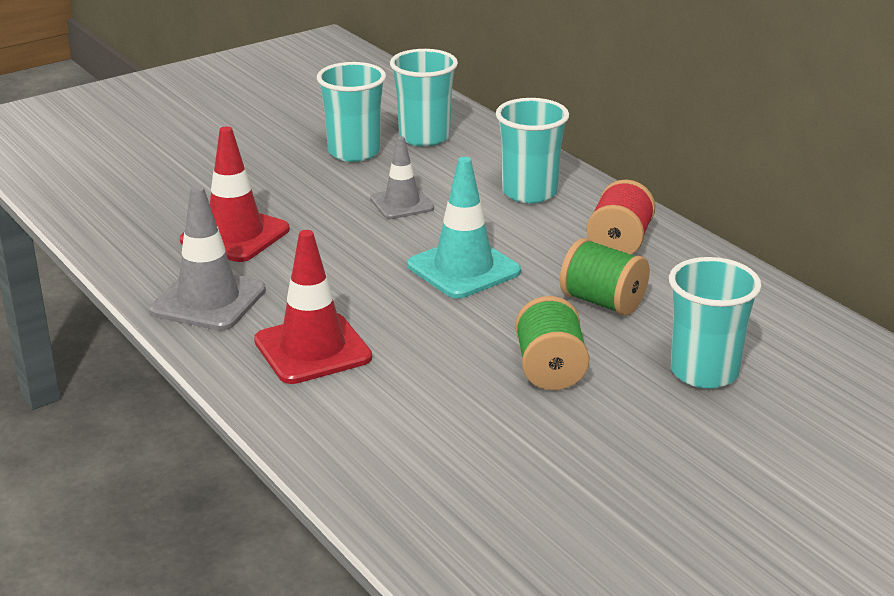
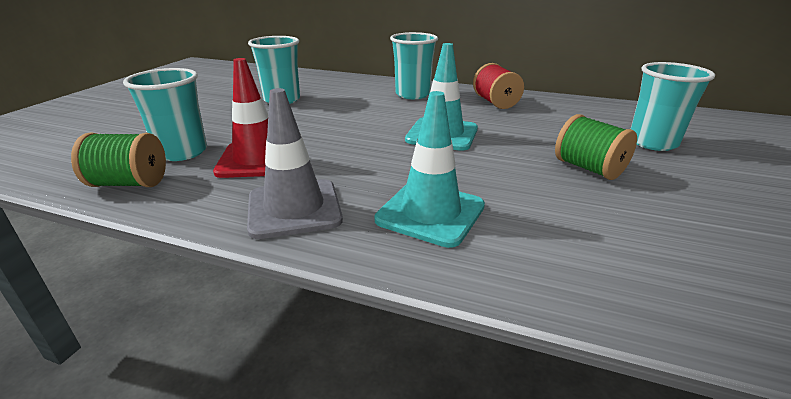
camera: 35 degrees left, 0 degrees up
red traffic cone [254,230,372,384] -> turquoise traffic cone [374,91,485,248]
grey traffic cone [370,136,434,219] -> none
turquoise cup [390,49,458,147] -> turquoise cup moved to [123,68,207,161]
green spool [560,238,650,316] -> green spool moved to [71,133,166,187]

